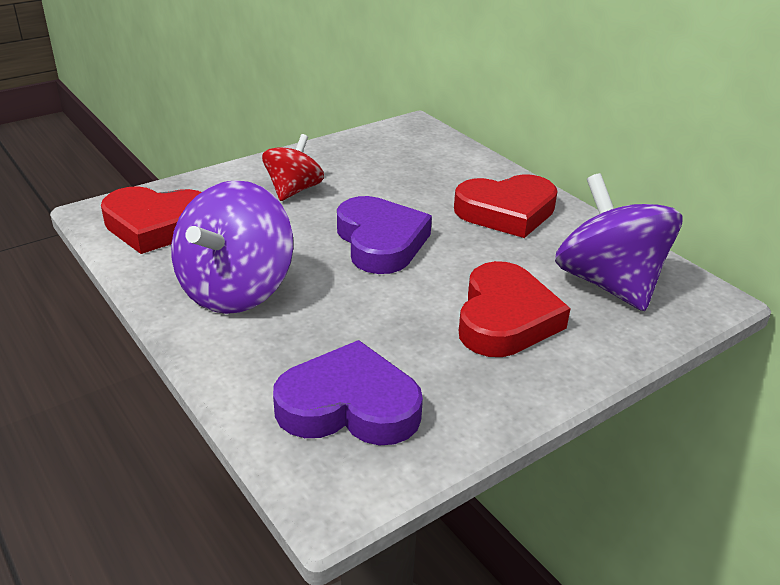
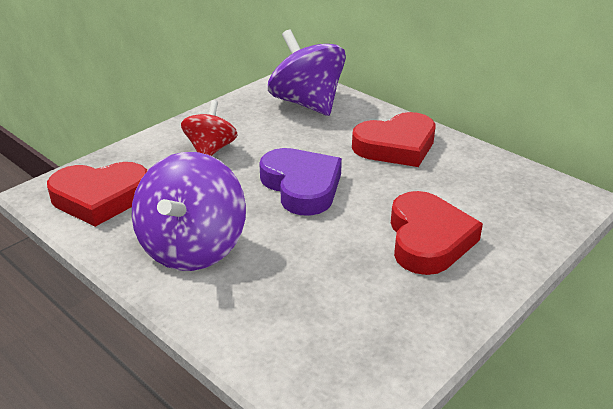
camera: 10 degrees left, 0 degrees up
purple heart [273,340,423,445] -> none
purple spinning top [555,173,682,311] -> purple spinning top moved to [268,30,346,116]

